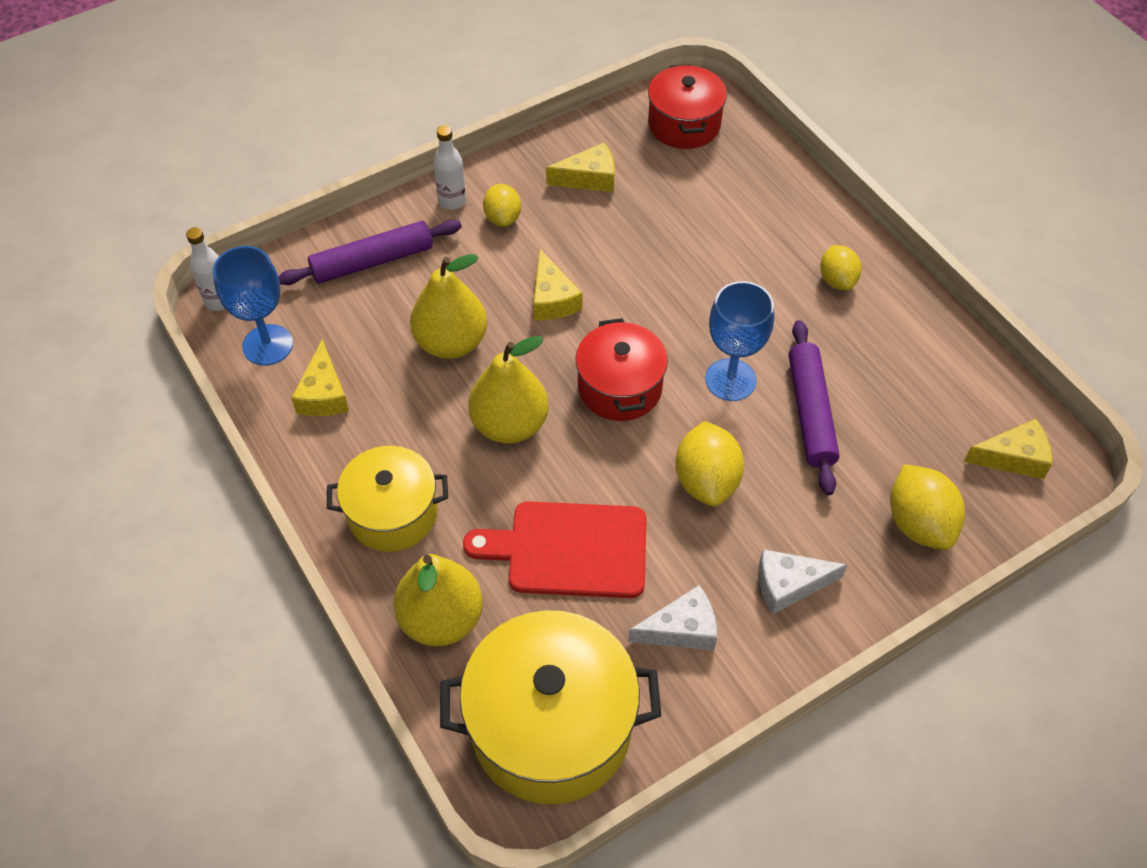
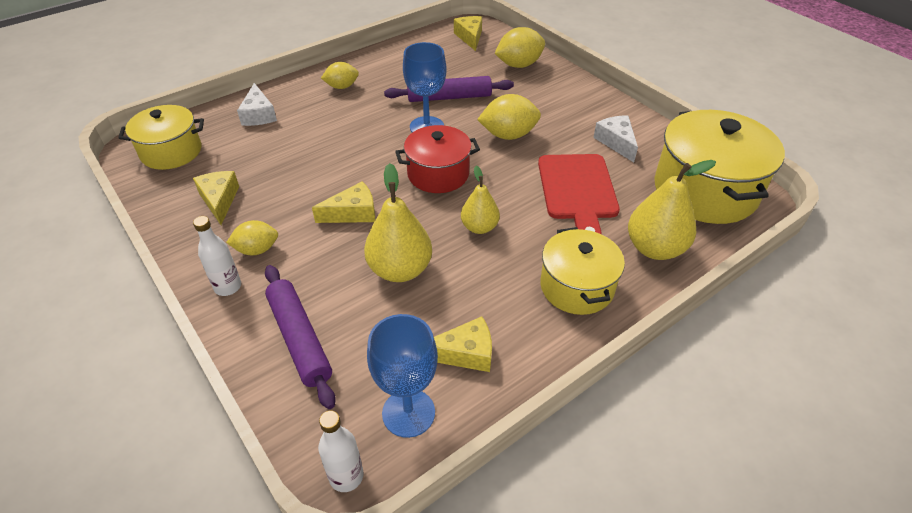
camera: 95 degrees left, 10 degrees down
yellow pear [468,336,549,443] -> yellow pear [461,166,500,234], size x0.62
red pot [648,64,727,149] -> yellow pot [118,105,204,170]
white cheese [759,549,847,614] -> white cheese moved to [237,83,277,126]

